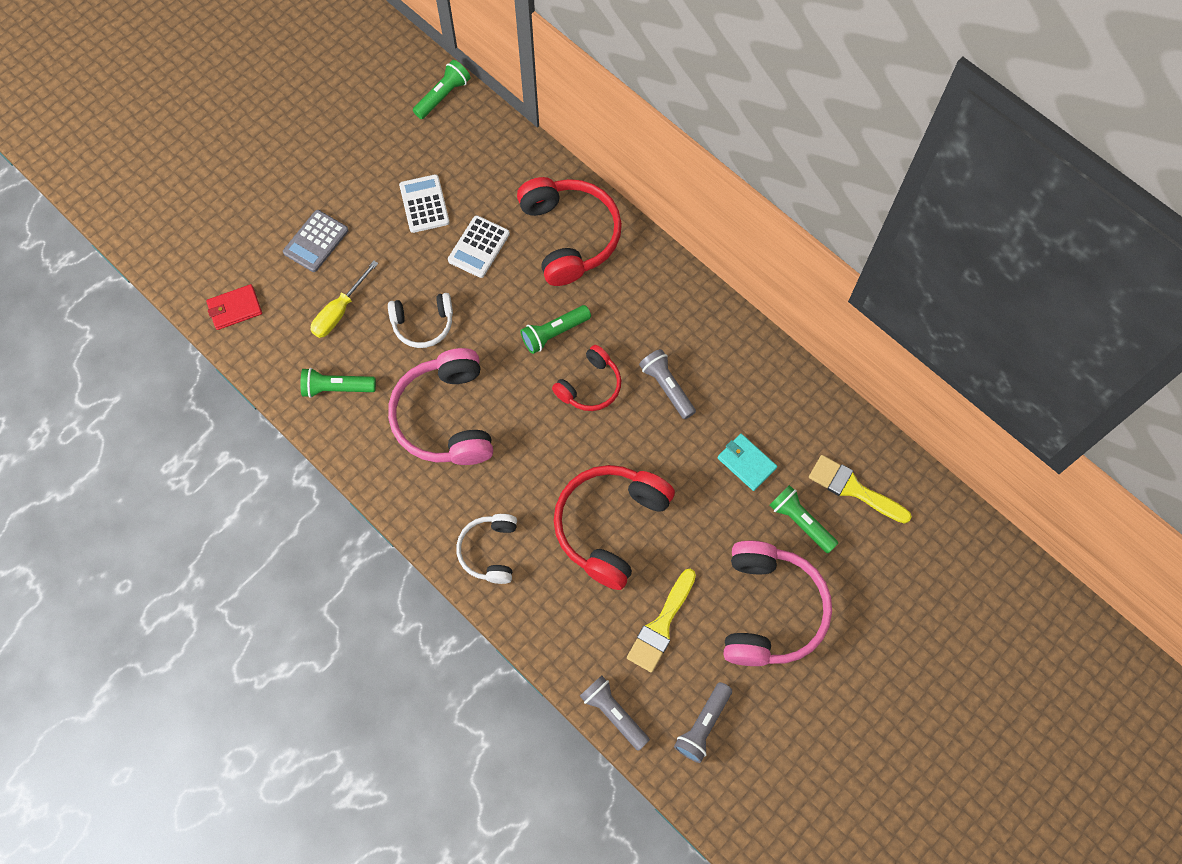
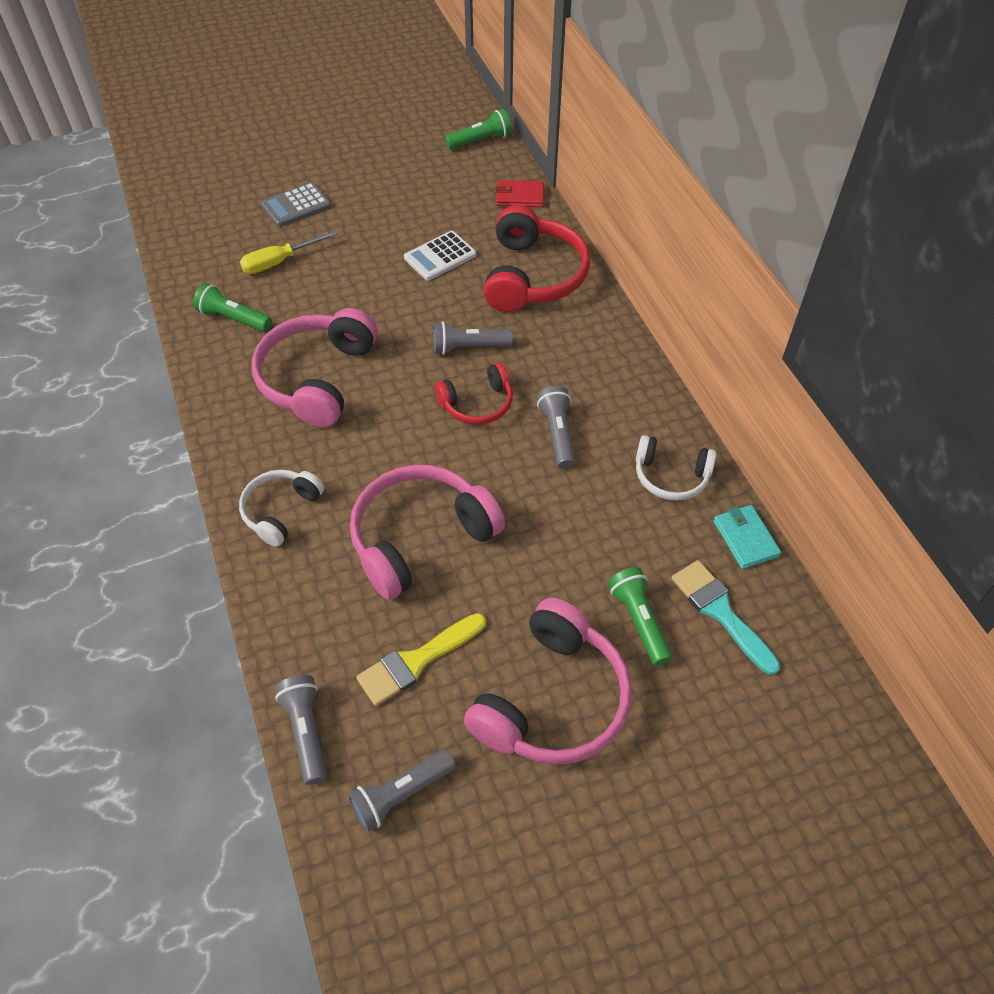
camera: 25 degrees right, 15 degrees down
red wallet [206,284,262,330] -> red wallet moved to [495,180,544,207]
white headphones [388,293,453,348] -> white headphones moved to [636,435,717,501]
white calculator [399,174,450,233] -> none
green flashlight [520,305,591,354] -> grey flashlight [433,322,513,355]
red headphones [554,465,675,590] -> pink headphones [350,465,505,600]
turquoise wallet [718,434,777,491] -> turquoise wallet moved to [713,505,781,569]
yellow brush [809,455,912,524] -> turquoise brush [672,560,780,675]

